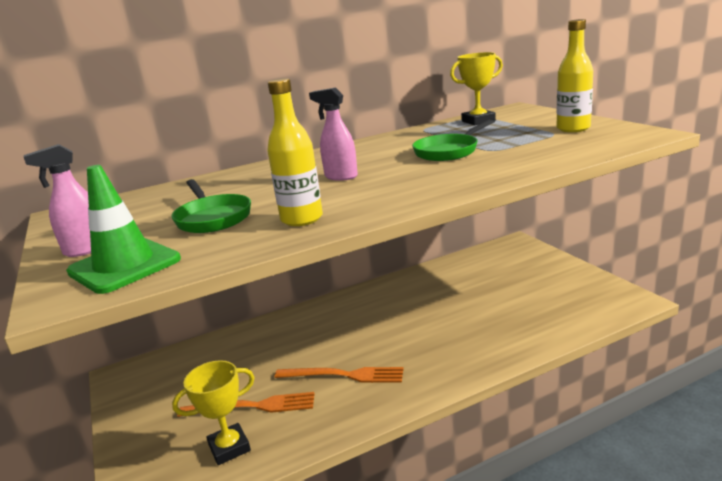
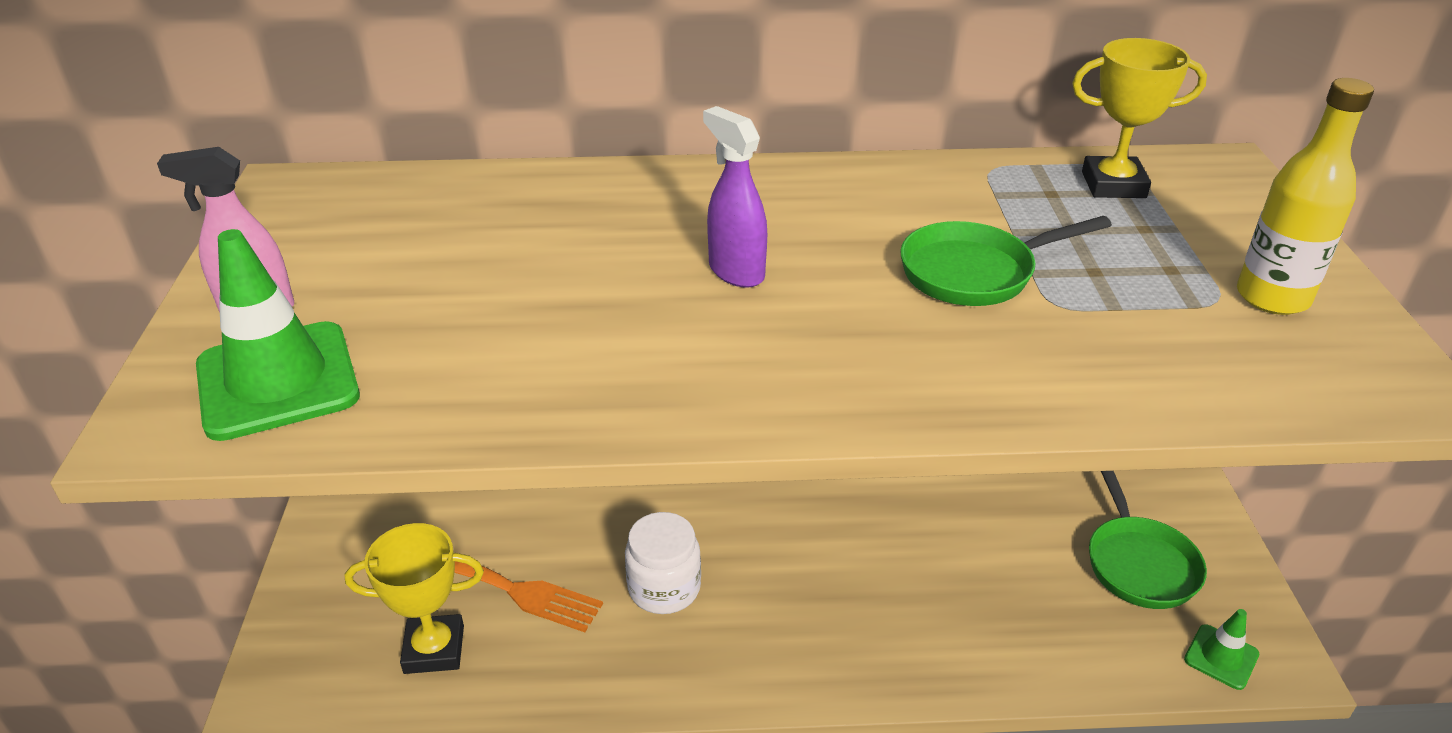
camera: 20 degrees right, 15 degrees up
green pan [171,179,251,233] -> green pan moved to [1089,471,1207,609]
yellow bottle [267,78,323,226] -> none
orange fork [275,367,404,383] -> white jar [625,512,701,614]
pink spray bottle [309,87,358,181] -> purple spray bottle [703,106,767,288]
none -> green traffic cone [1184,609,1259,690]

